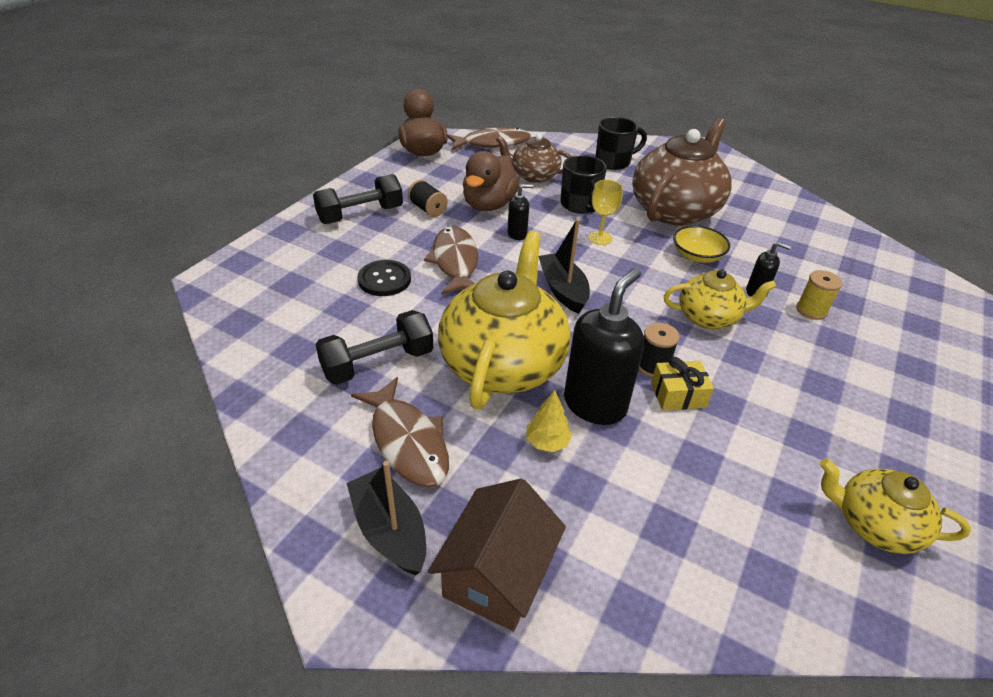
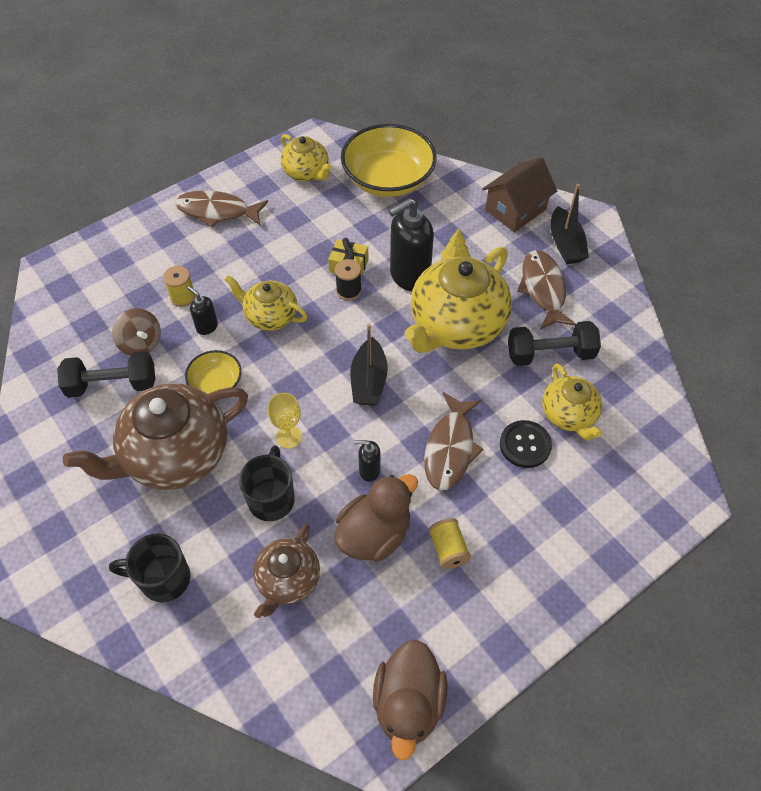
camera: 155 degrees left, 15 degrees up
black dumbbell [313,174,403,224] -> black dumbbell moved to [57,351,155,398]
black spool [408,180,448,217] -> yellow spool [429,518,471,569]
brown fish [447,127,531,150] -> brown fish moved to [175,190,268,228]
brown teapot [496,134,571,183] -> brown teapot turned 75 degrees clockwise [253,524,320,618]
none -> brown spinning top [112,308,161,356]
none -> yellow bowl [341,124,437,197]
none -> yellow teapot [542,364,602,441]

